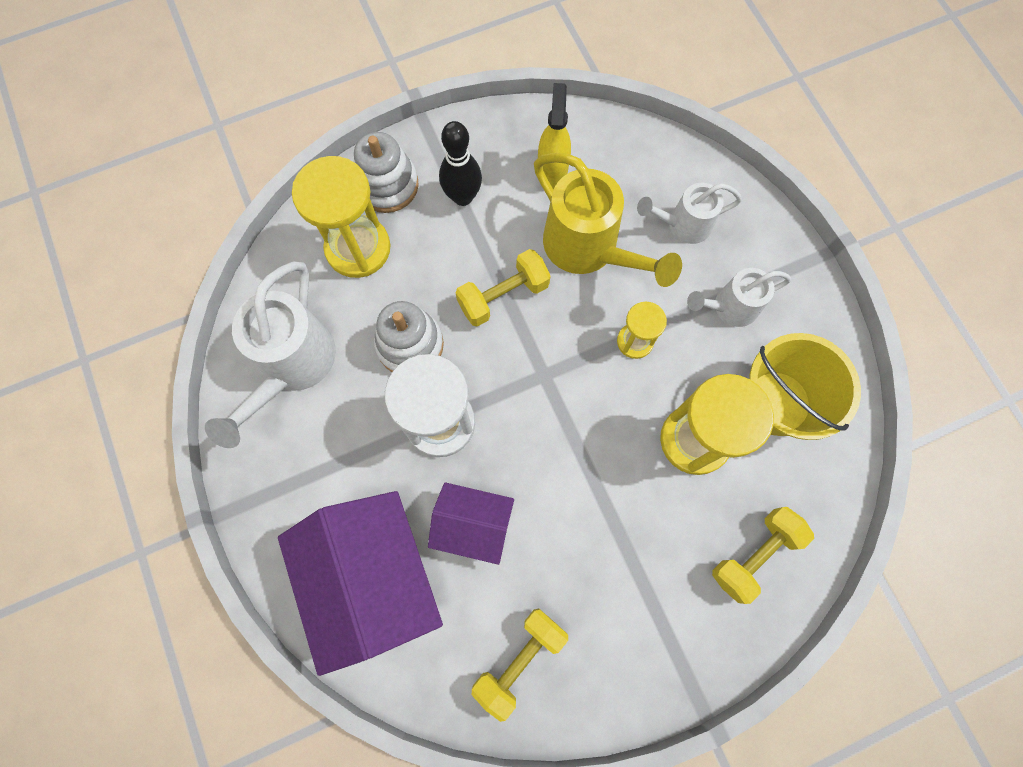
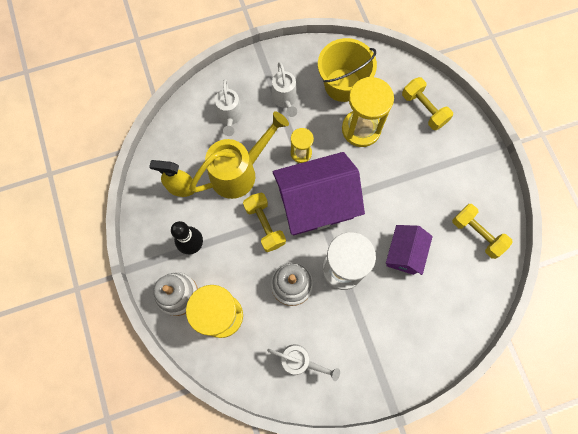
camera: 85 degrees left, 0 degrees up
white watering can [205,261,336,448] -> white watering can [267,344,340,381], size x0.59
purple house [278,491,443,676] -> purple house moved to [273,152,365,235]

